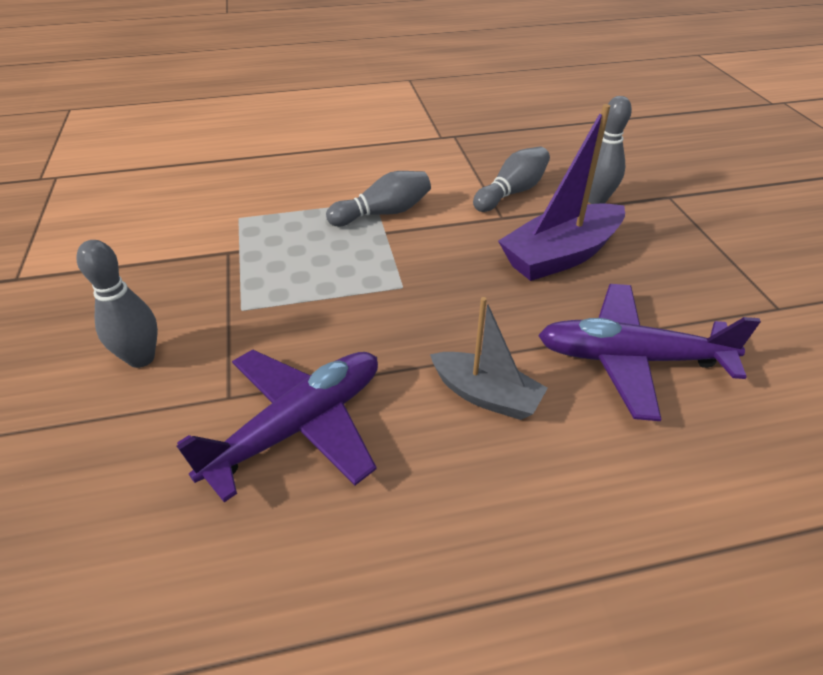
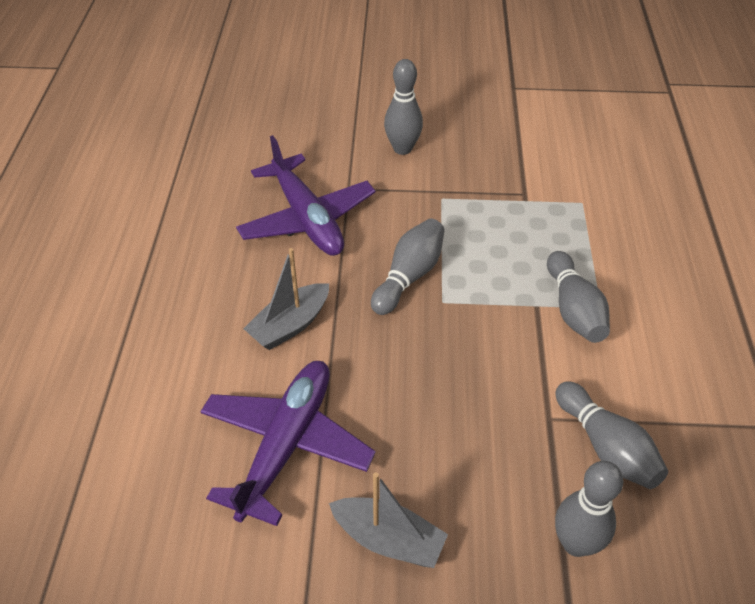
camera: 105 degrees right, 5 degrees up
purple boat [498,104,625,281] -> none
none -> grey boat [329,472,448,568]
none -> grey bowling pin [371,219,445,315]

